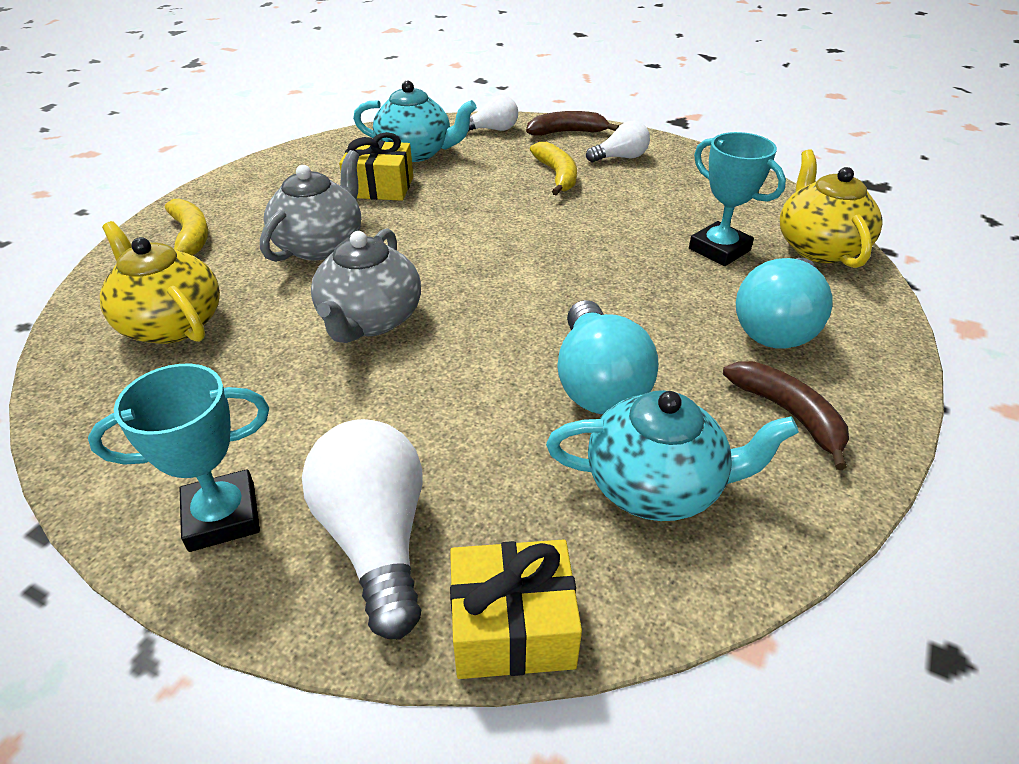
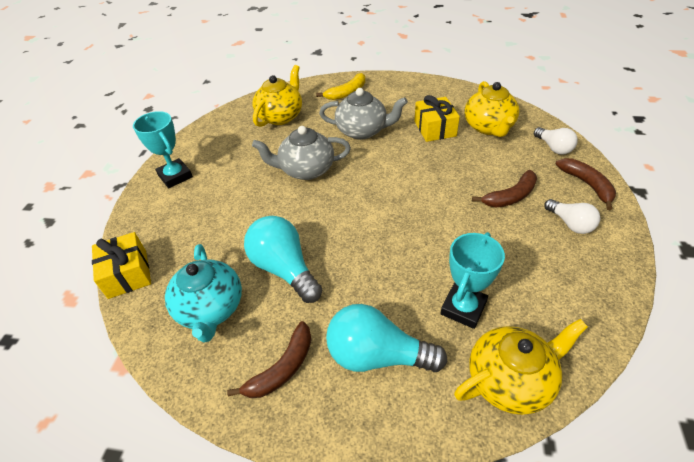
camera: 75 degrees right, 5 degrees up
white light bulb [302,419,423,639] -> none
turquoise teapot [353,80,477,162] -> yellow teapot [464,81,519,137]
yellow banana [530,142,577,195] -> brown banana [472,170,537,207]
turquoise light bulb [557,300,658,414] -> turquoise light bulb turned 75 degrees clockwise [244,216,322,303]

